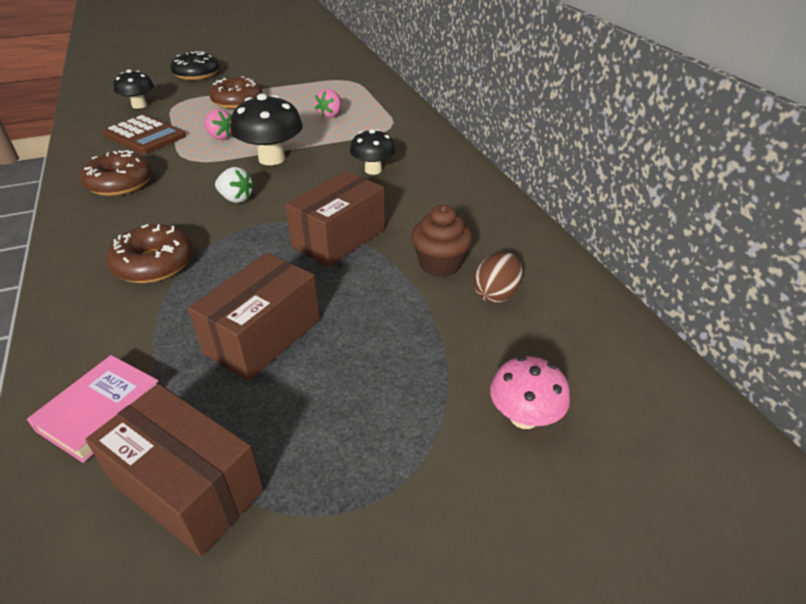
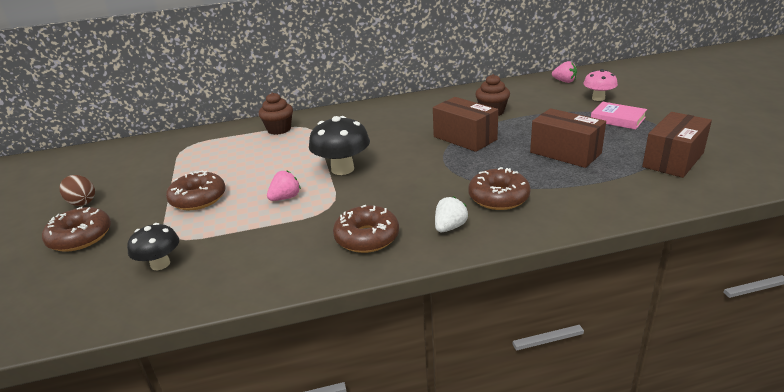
camera: 80 degrees left, 10 degrees down
pink book [27,355,159,463] -> pink book moved to [591,102,647,130]
brown calculator [103,115,186,154] -> none
black donut [170,51,220,80] -> brown donut [42,207,111,252]
white strawberry [215,167,254,203] -> white strawberry moved to [435,196,468,232]
pink strawberry [315,89,342,118] -> pink strawberry moved to [552,61,577,83]
black mushroom [350,129,396,175] -> none
brown egg [473,252,523,303] -> brown egg moved to [60,175,95,206]
none -> brown cupcake [259,92,293,135]

